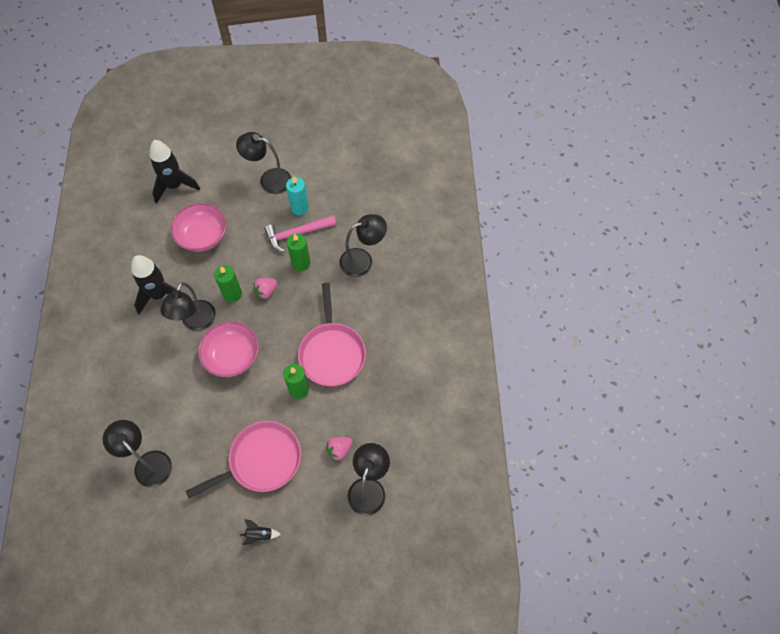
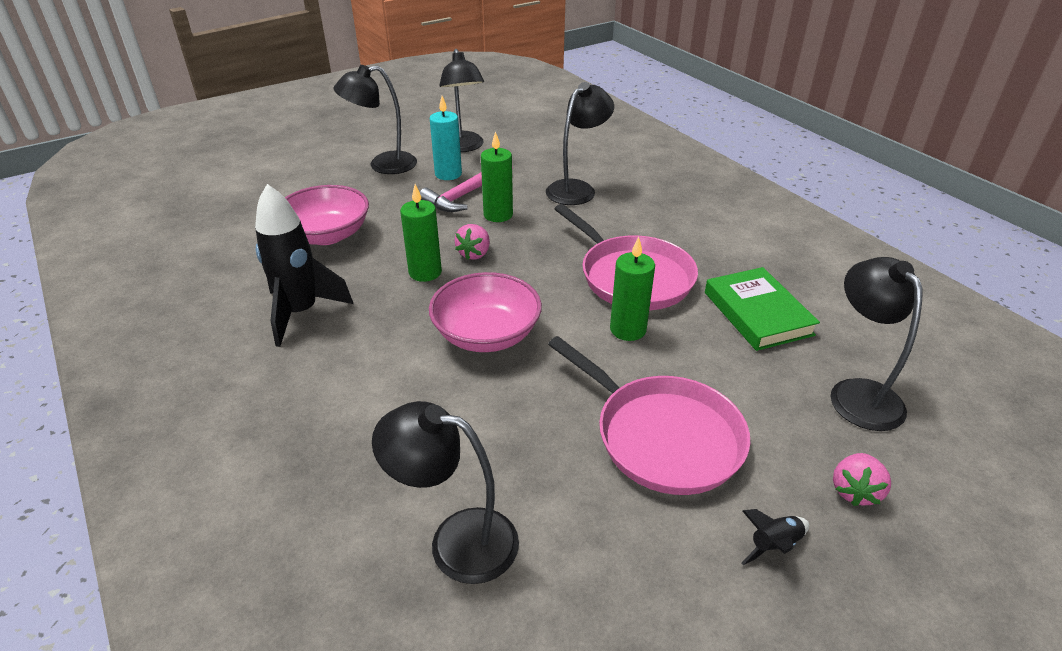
camera: 30 degrees left, 25 degrees down
black rocket [150,140,200,204] -> none
black lamp [160,282,216,331] -> black lamp moved to [439,49,484,152]
pink pan [186,421,301,498] -> pink pan turned 105 degrees clockwise [548,336,750,495]
pink strawberry [326,437,353,461] -> pink strawberry moved to [833,453,891,506]
none -> green book [705,267,820,351]

